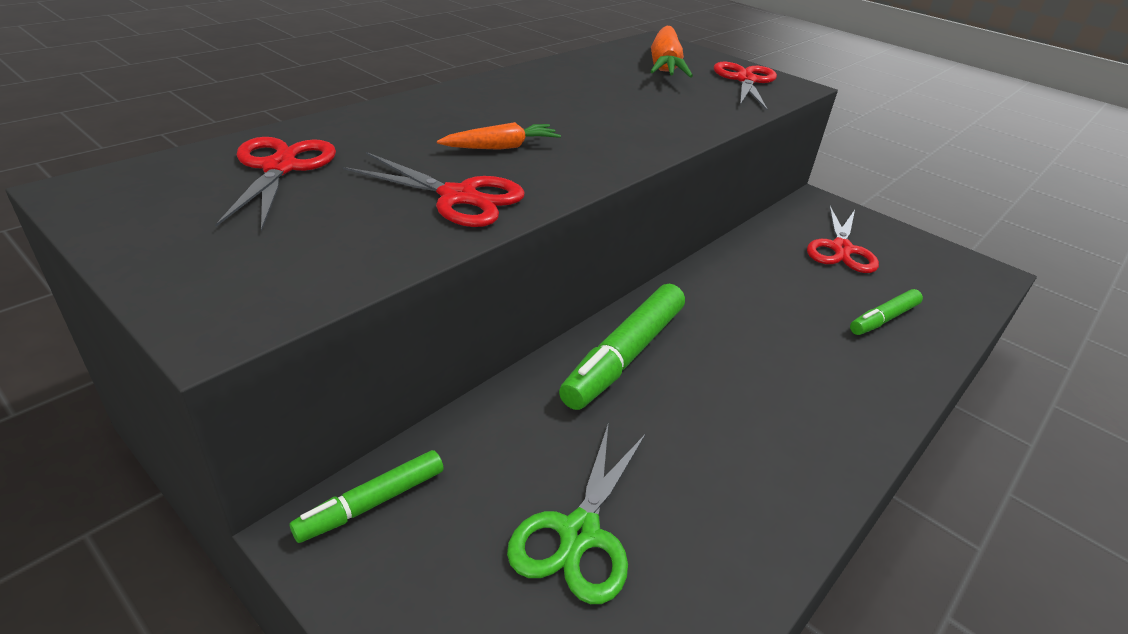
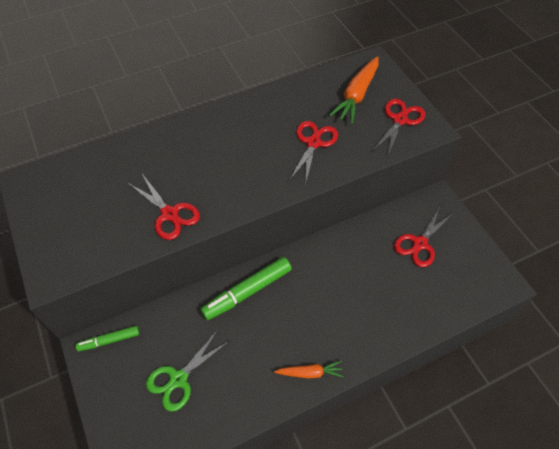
camera: 25 degrees right, 20 degrees up
red scissors [215,137,336,232] -> red scissors moved to [289,121,338,186]
orange carrot [437,122,561,150] -> orange carrot moved to [274,360,344,378]
green marker [850,289,923,335] -> none

